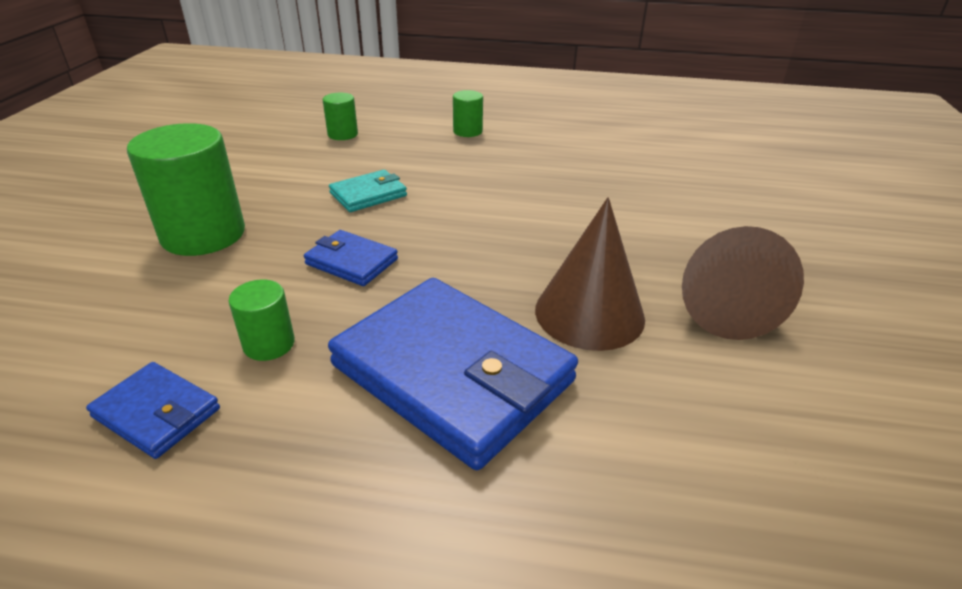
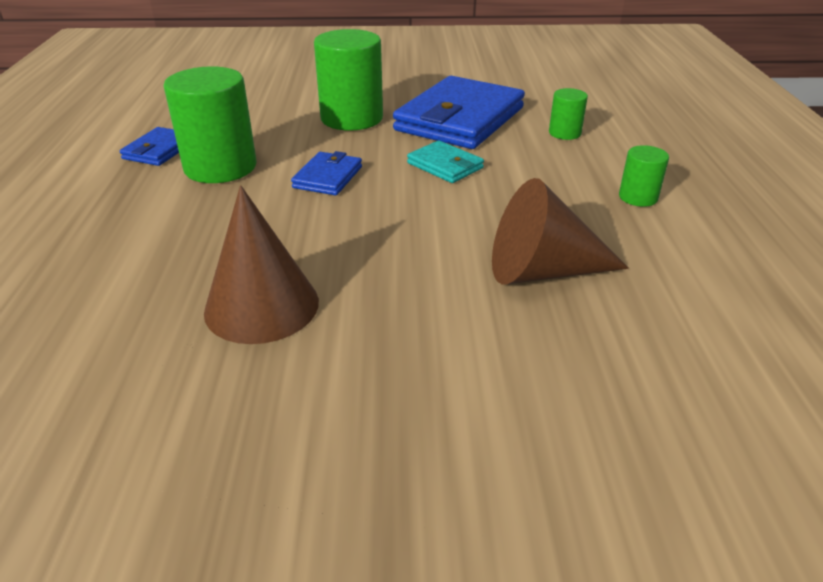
camera: 80 degrees right, 0 degrees up
green cylinder [229,280,295,361] -> green cylinder [164,66,256,183], size x2.02
blue wallet [328,278,578,470] -> blue wallet moved to [393,76,525,149]
brown cone [682,226,804,340] -> brown cone moved to [492,178,629,284]

